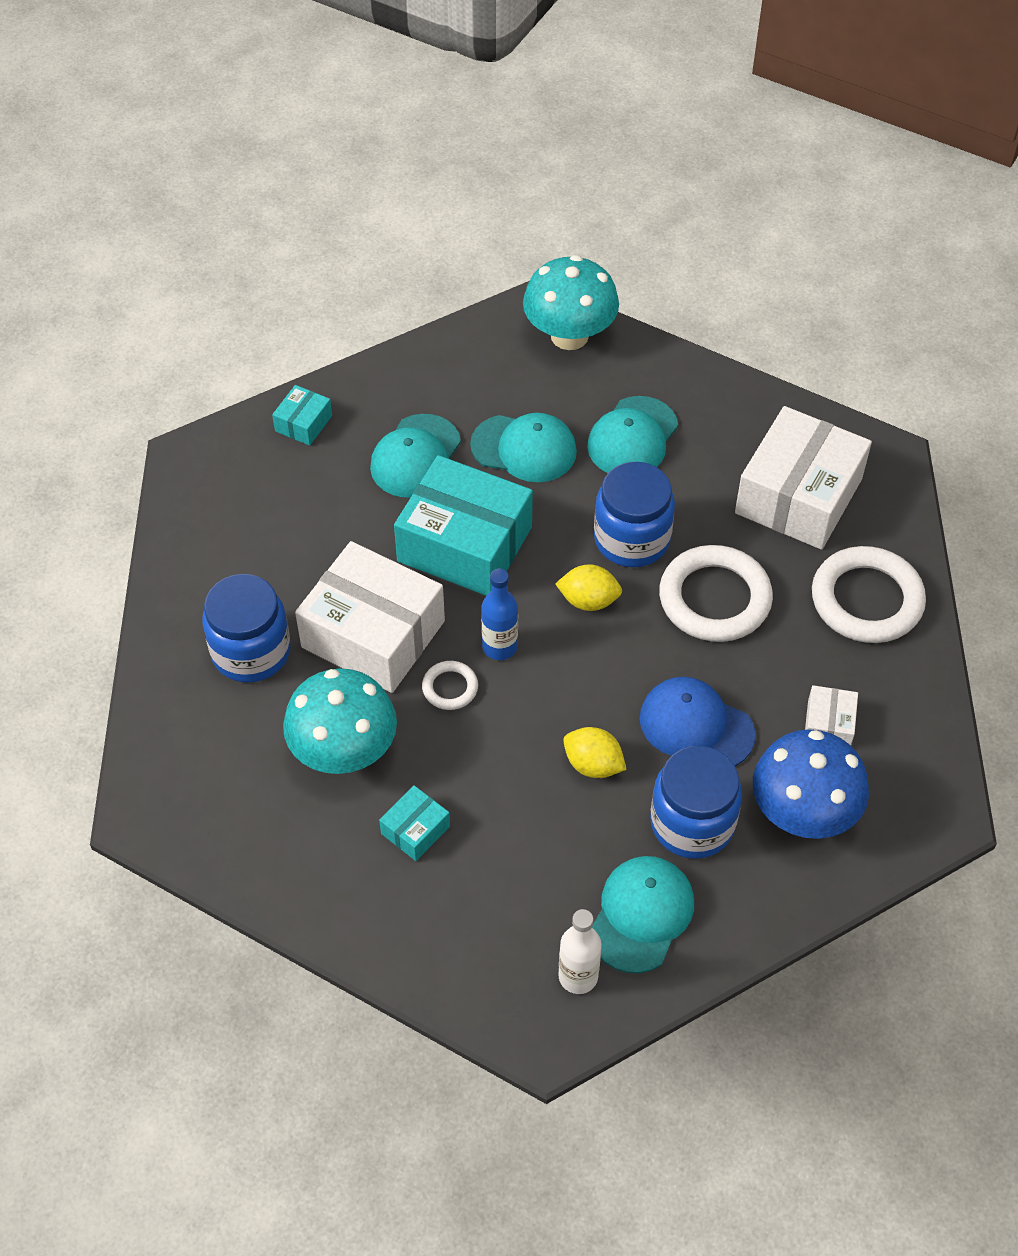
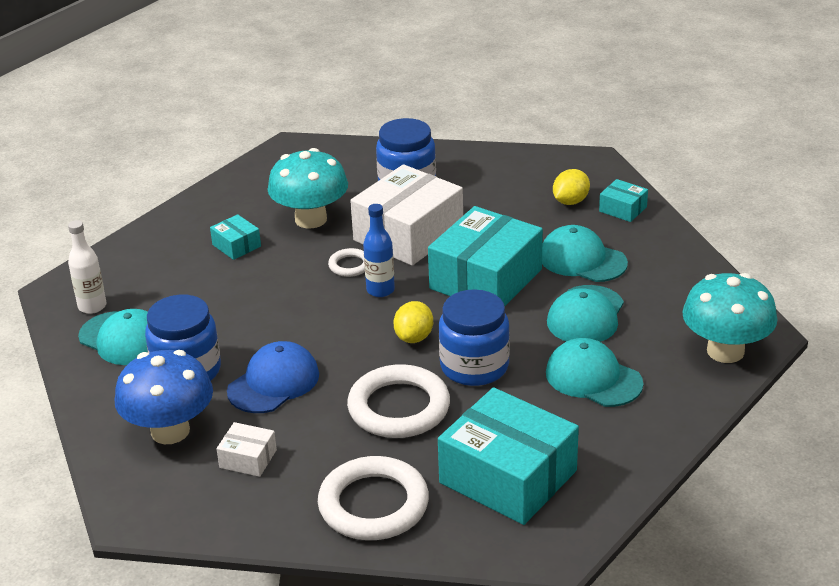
camera: 100 degrees right, 20 degrees down
yellow lemon [563,727,627,778] -> yellow lemon moved to [553,169,590,205]
white box [735,406,872,550] -> turquoise box [438,387,579,525]

